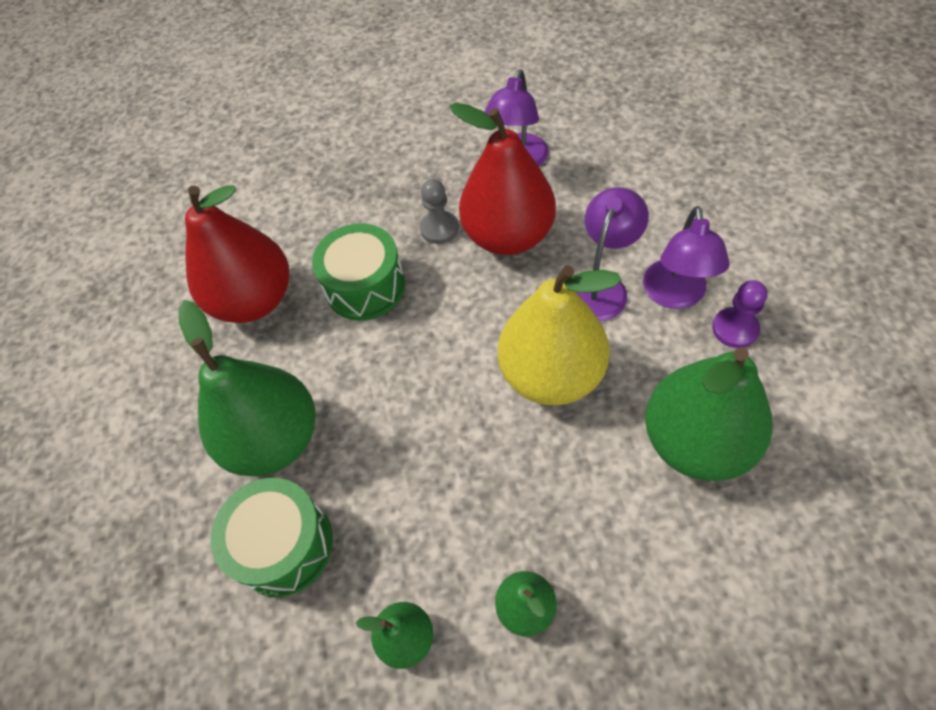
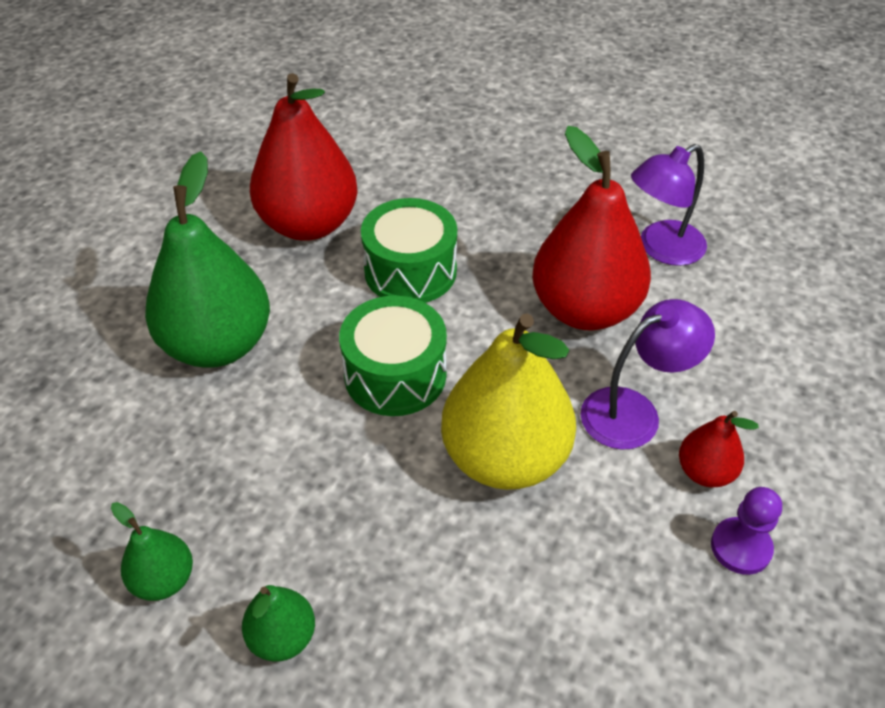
camera: 30 degrees right, 10 degrees down
green drum [211,478,333,597] -> green drum moved to [339,296,447,416]
grey pawn [420,179,459,244] -> none
purple lamp [643,206,730,309] -> red pear [679,411,759,487]
green pear [645,347,773,481] -> none

